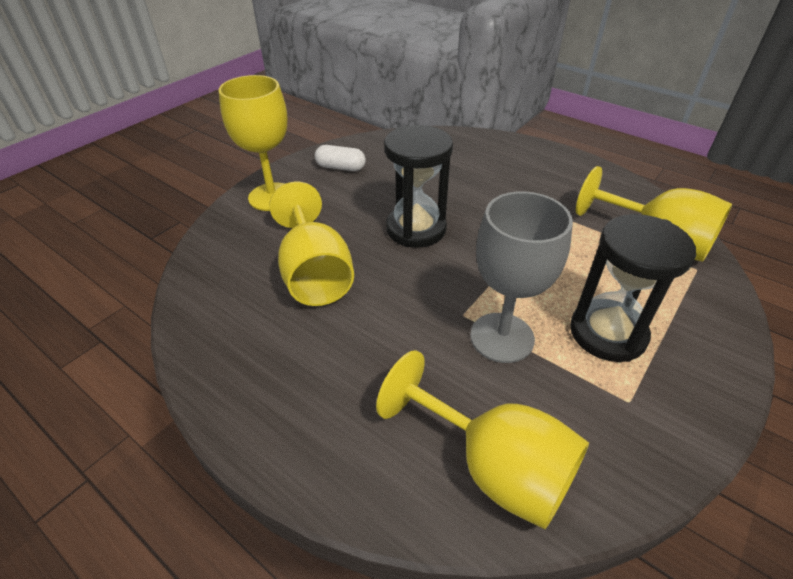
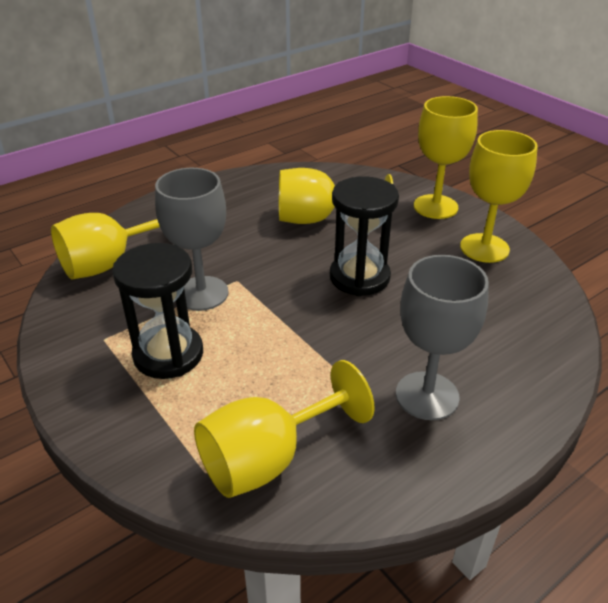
camera: 105 degrees right, 5 degrees down
white capsule [315,145,366,171] -> yellow goblet [460,130,538,263]
none -> grey goblet [396,255,489,420]

